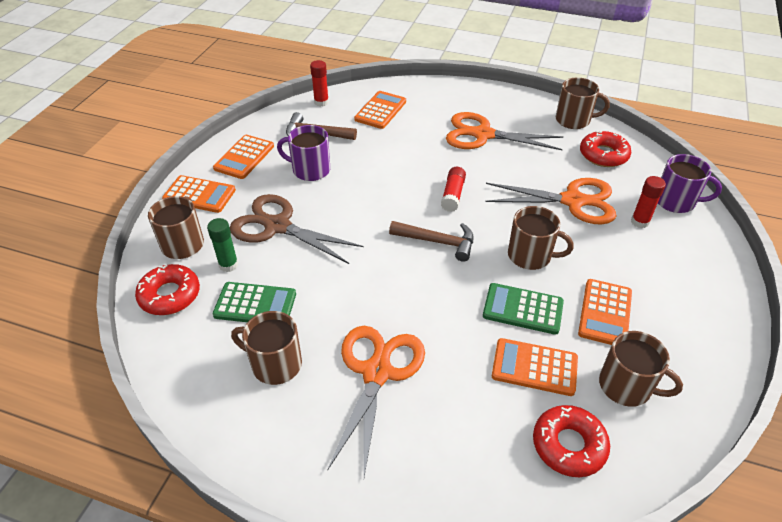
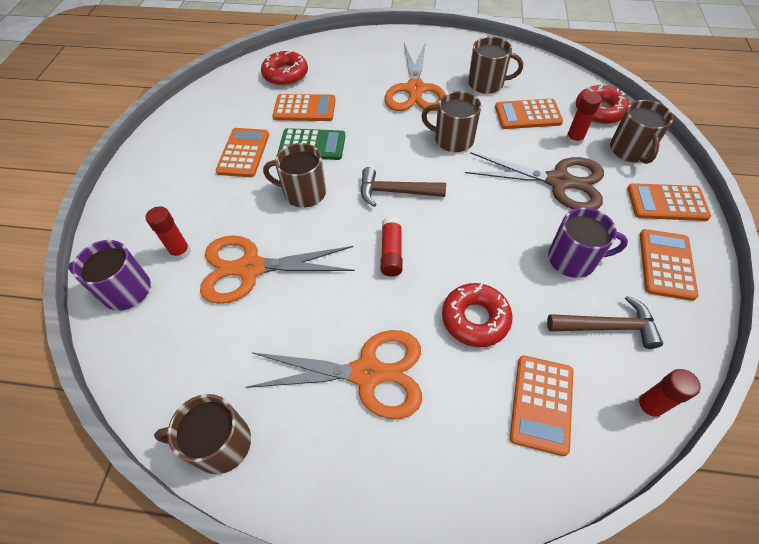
camera: 170 degrees right, 10 degrees up
green glue stick [207,218,238,272] -> red glue stick [565,92,602,146]
green calculator [213,282,296,322] -> orange calculator [495,99,563,129]
red donut [580,131,631,167] -> red donut moved to [442,283,513,347]
brown mug [599,331,683,407] -> brown mug moved to [421,91,481,152]

